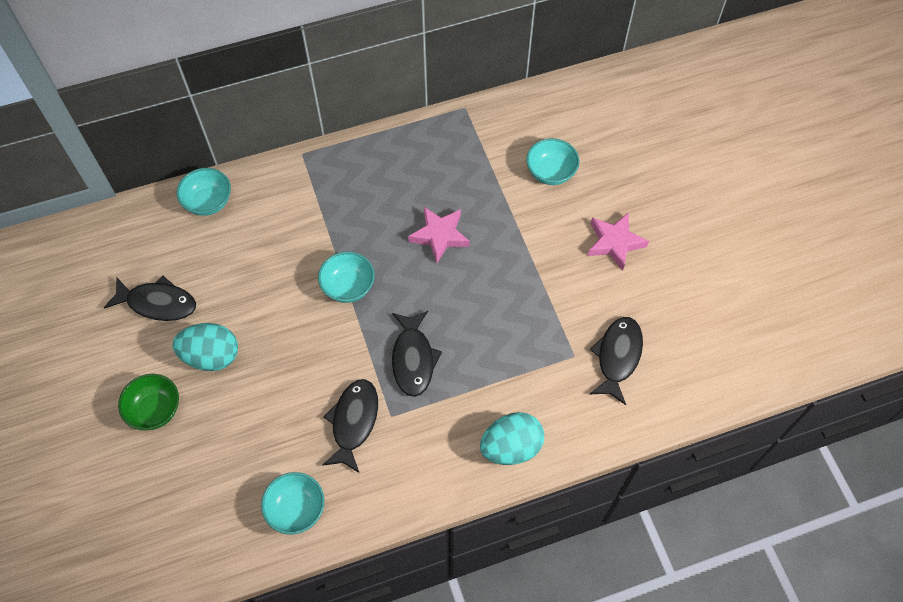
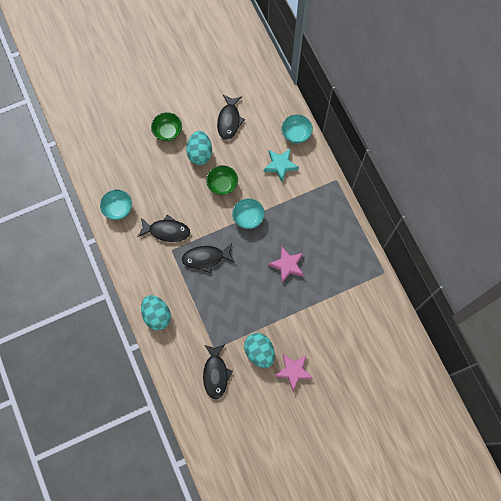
camera: 85 degrees right, 10 degrees up
turquoise bowl [526,138,579,185] -> none
black fish [590,317,643,405] -> black fish turned 75 degrees clockwise [203,344,233,399]
none -> green bowl [206,165,238,195]
none -> turquoise egg [244,333,275,368]
none -> turquoise star [264,148,299,182]

